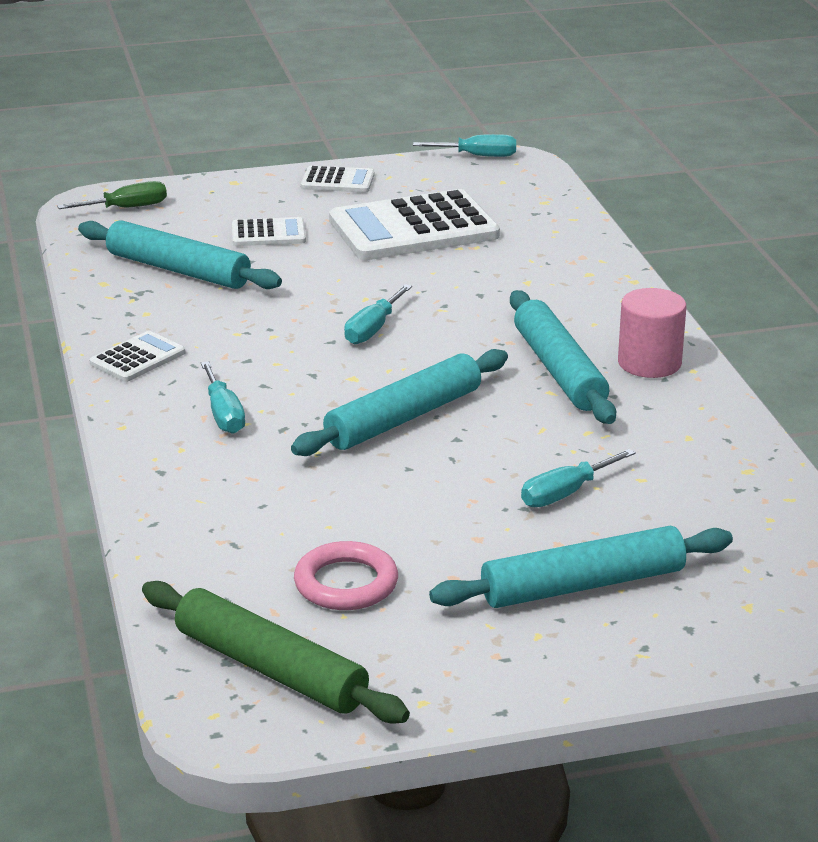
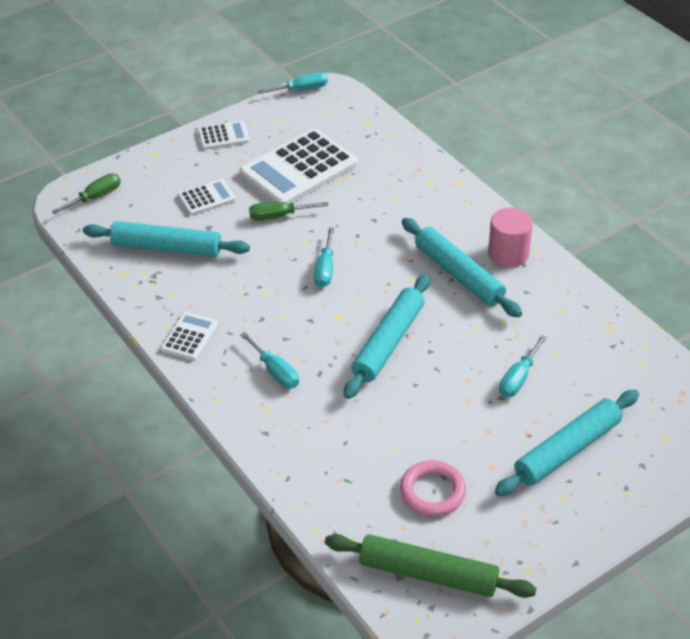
camera: 20 degrees left, 15 degrees up
none -> green screwdriver [249,202,328,220]

